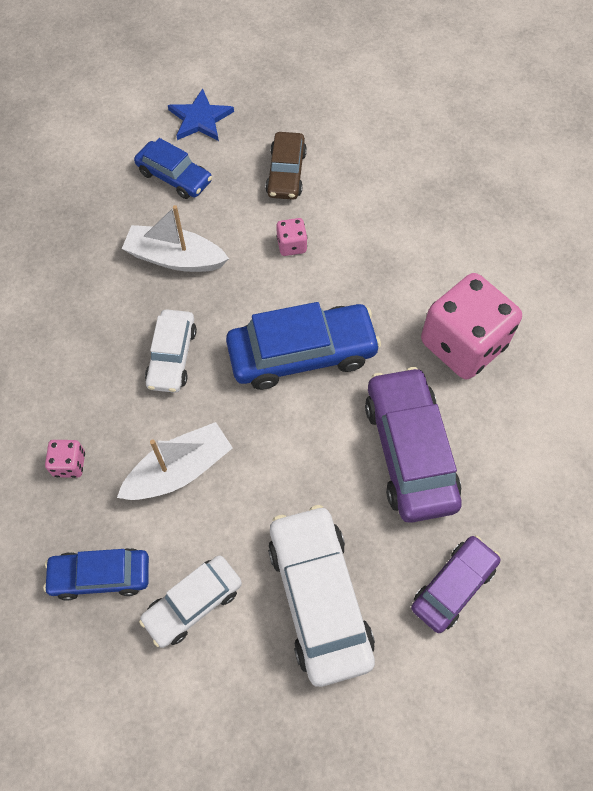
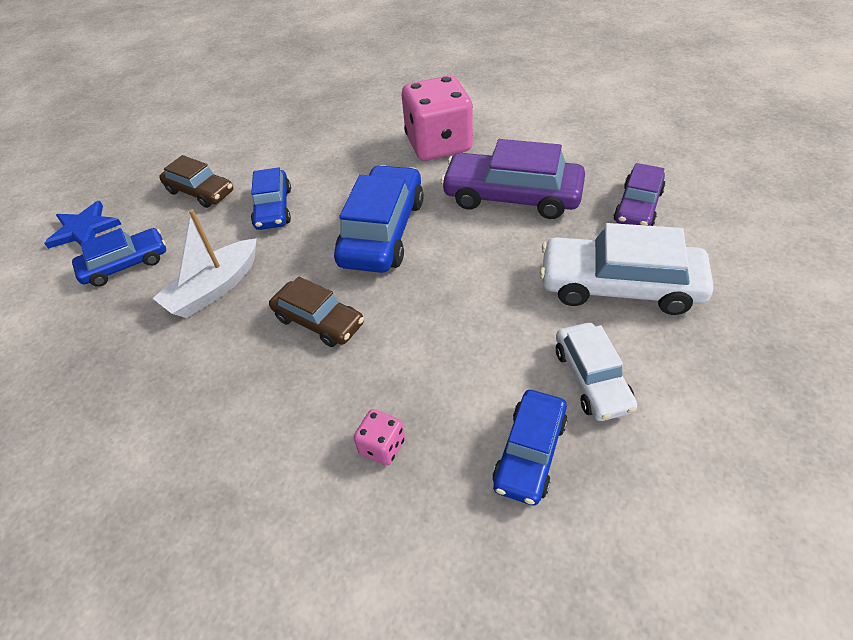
camera: 60 degrees left, 15 degrees down
white boat [117,422,233,500] -> none
white car [145,309,197,393] -> brown car [269,276,364,347]
pink dice [276,218,307,256] -> blue car [251,168,291,230]
purple car [411,535,500,633] -> purple car turned 135 degrees counterclockwise [614,163,666,226]

